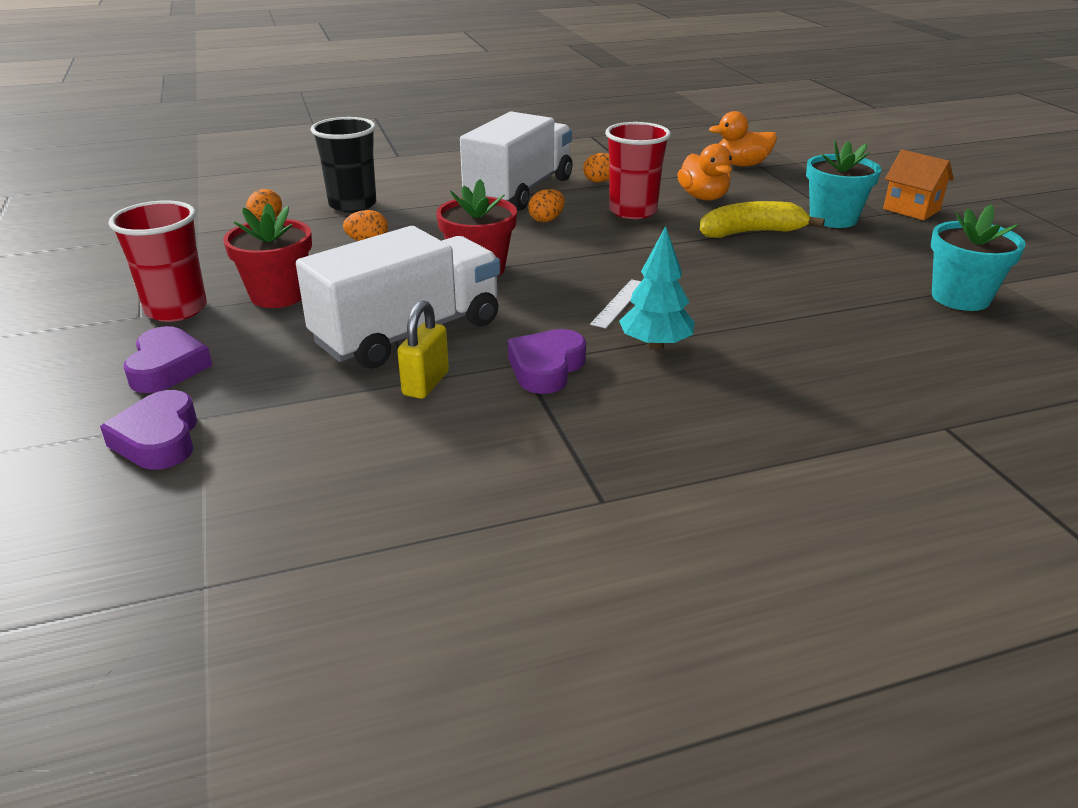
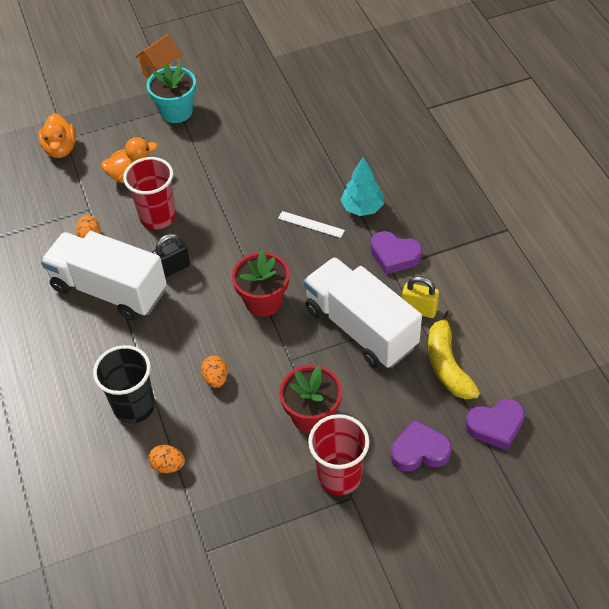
camera: 90 degrees left, 20 degrees up
orange egg [528,189,565,222] -> black padlock [152,234,190,278]
yellow banana [699,201,825,238] -> yellow banana moved to [428,311,480,399]
turquoise flower pot [931,204,1026,311] -> none

